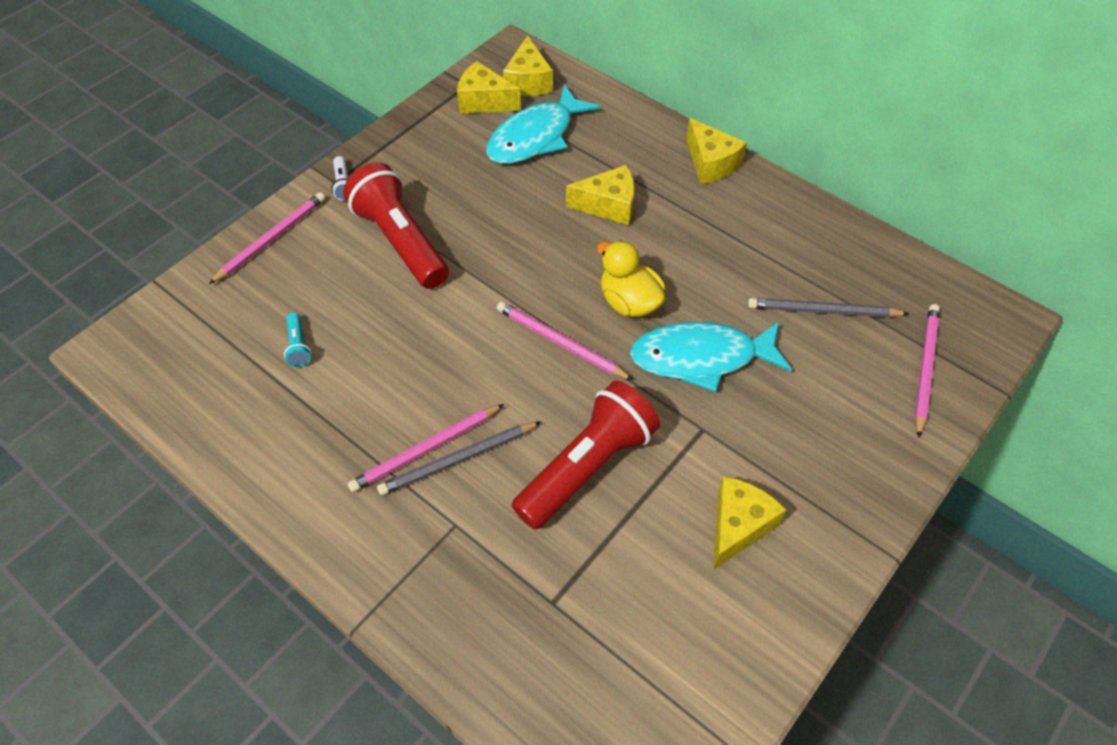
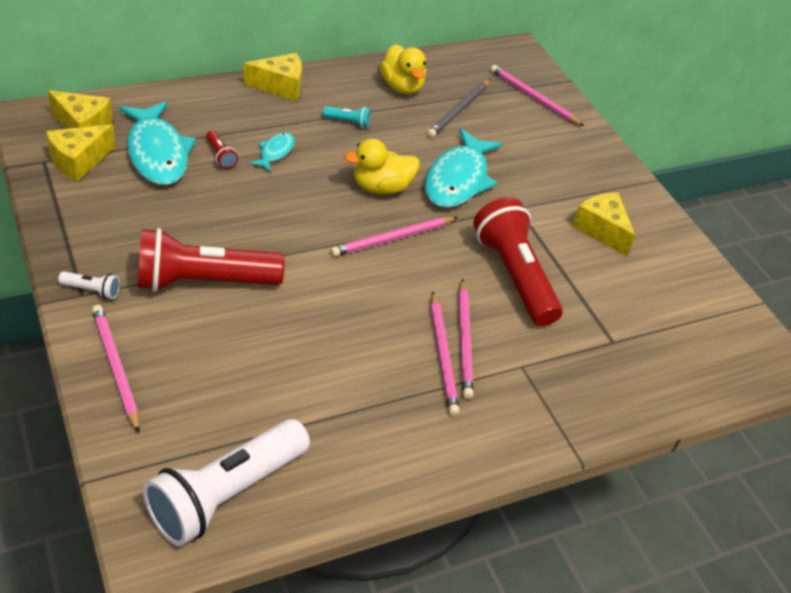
camera: 70 degrees left, 10 degrees down
turquoise flashlight [284,312,312,367] -> turquoise flashlight moved to [323,107,371,128]
grey pencil [377,421,541,496] -> pink pencil [458,279,474,399]
yellow cheese [566,165,635,225] -> turquoise fish [249,132,295,172]
none -> white flashlight [143,419,310,546]
none -> red flashlight [206,131,238,169]
none -> yellow duck [380,44,426,94]

